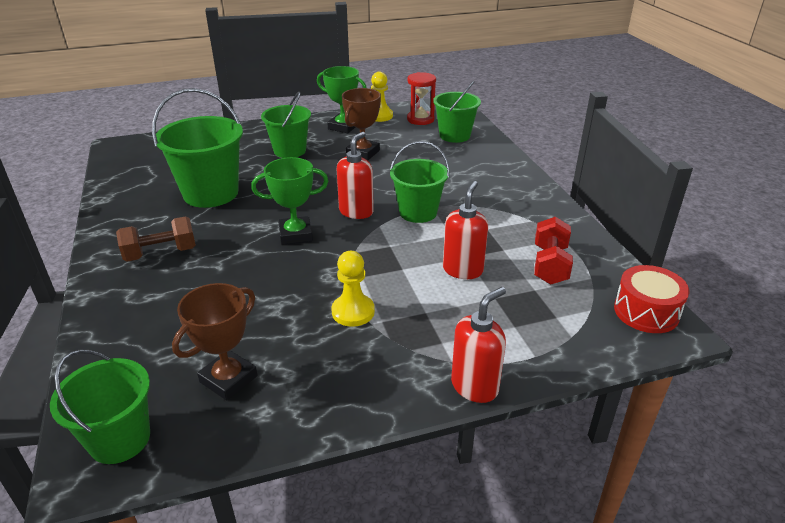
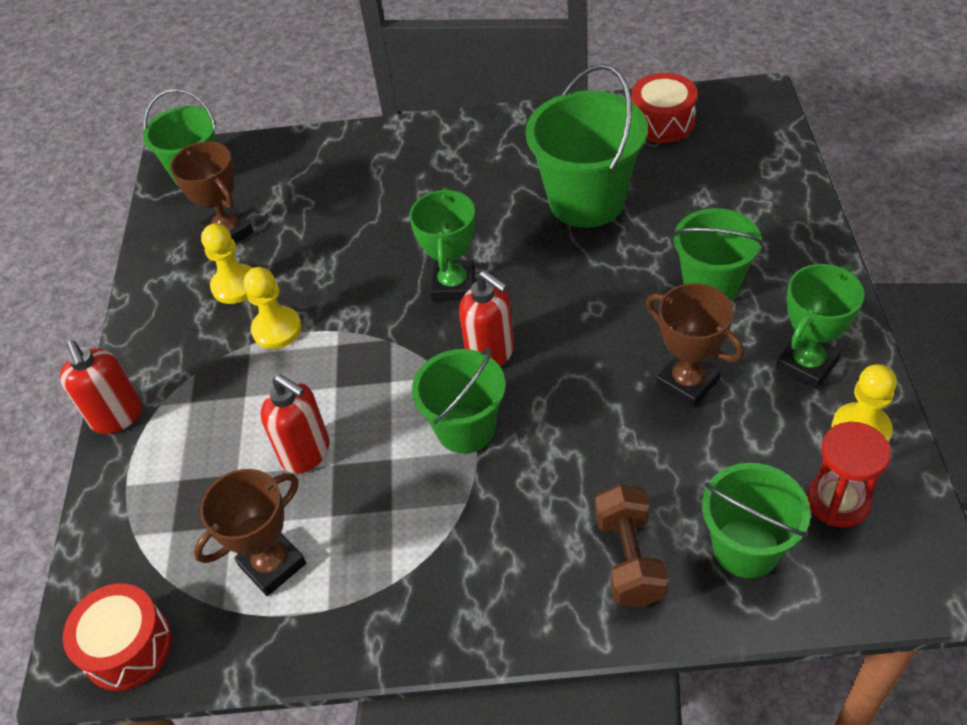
camera: 110 degrees right, 15 degrees up
brown dumbbell [116,216,196,262] -> brown dumbbell moved to [595,484,669,607]
red dumbbell [534,217,573,285] -> brown trophy [194,469,306,596]
none -> yellow pawn [201,223,252,304]
none -> red drum [632,73,697,143]

